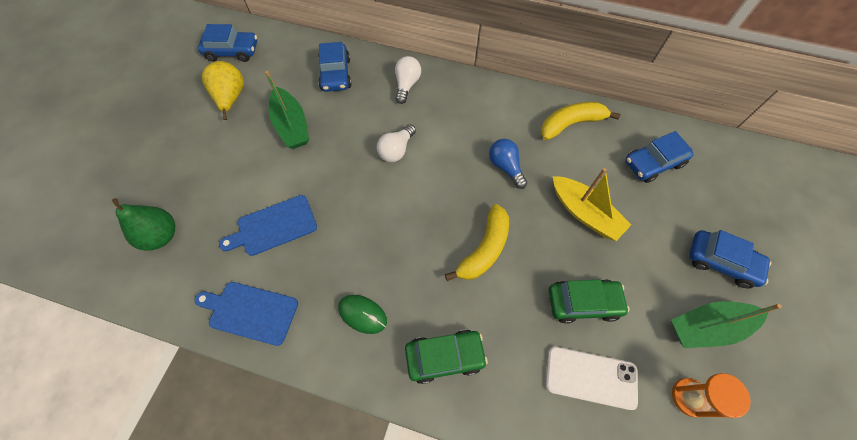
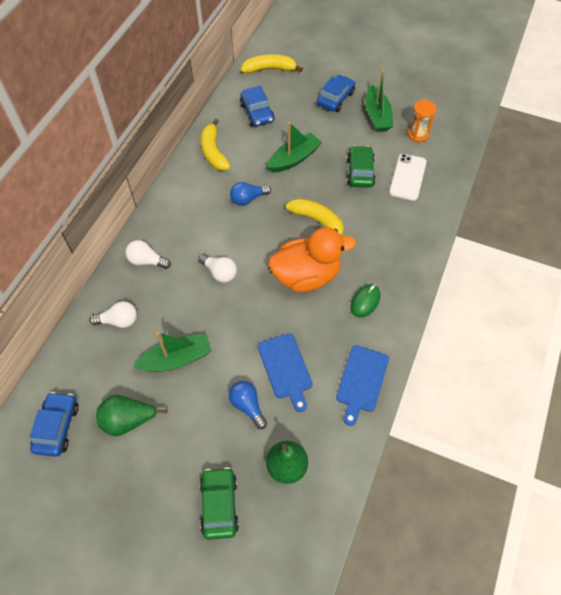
camera: 85 degrees left, 5 degrees down
yellow pear [202,61,244,120] -> green pear [96,395,168,436]
blue car [318,42,352,92] -> white light bulb [89,301,137,328]
green car [405,330,488,384] -> green car moved to [200,467,239,540]
yellow boat [553,168,631,241] -> green boat [267,122,322,173]
none -> blue light bulb [229,381,267,429]
none -> yellow banana [241,54,303,74]
none -> orange duck [268,227,356,292]

